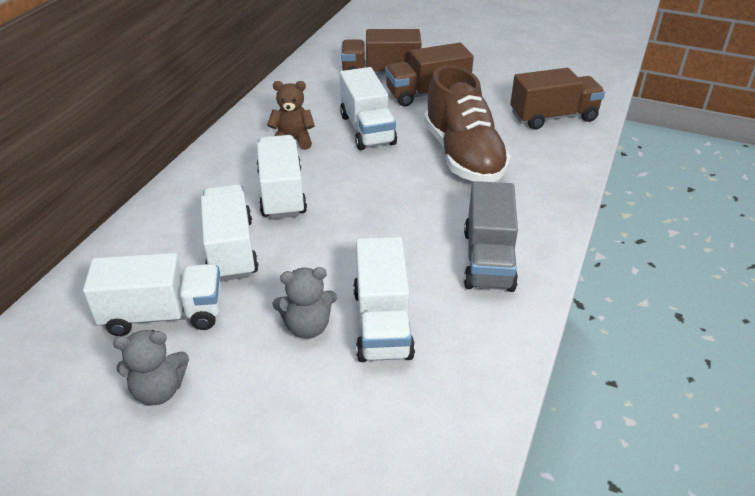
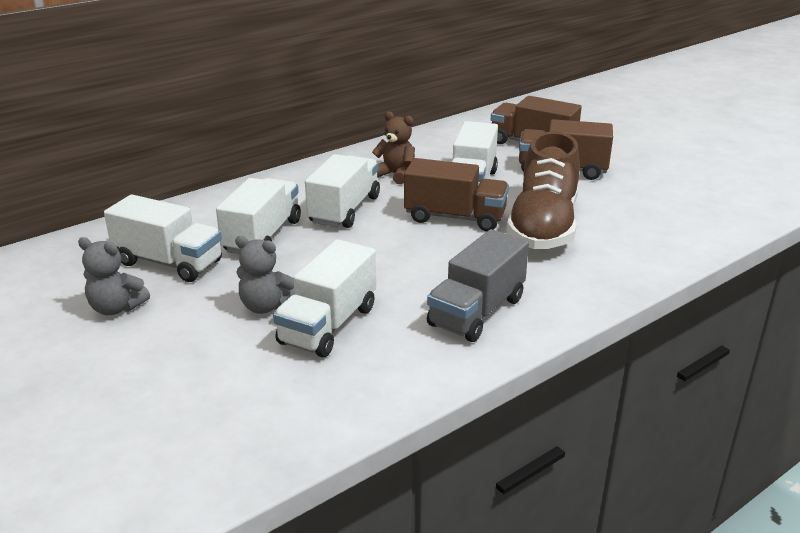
camera: 30 degrees right, 10 degrees down
brown truck [510,68,605,130] -> brown truck moved to [404,158,509,231]

